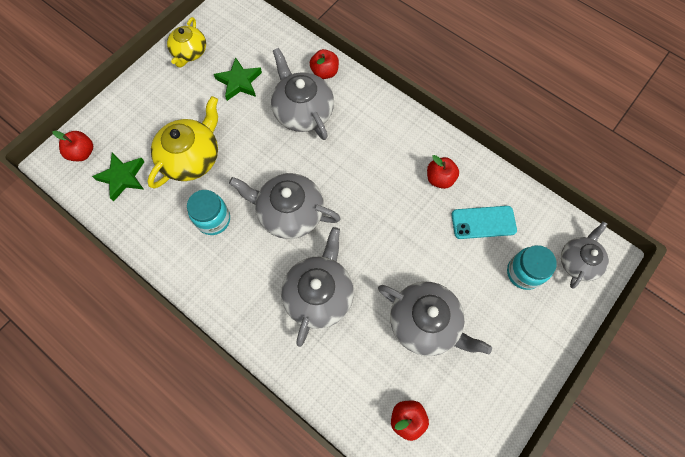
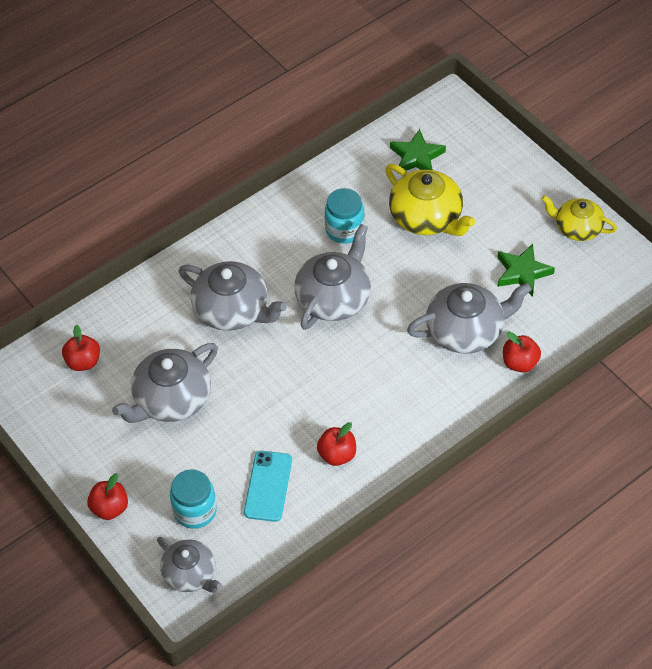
camera: 105 degrees right, 15 degrees down
red apple [52,131,93,161] -> red apple moved to [87,473,128,520]

